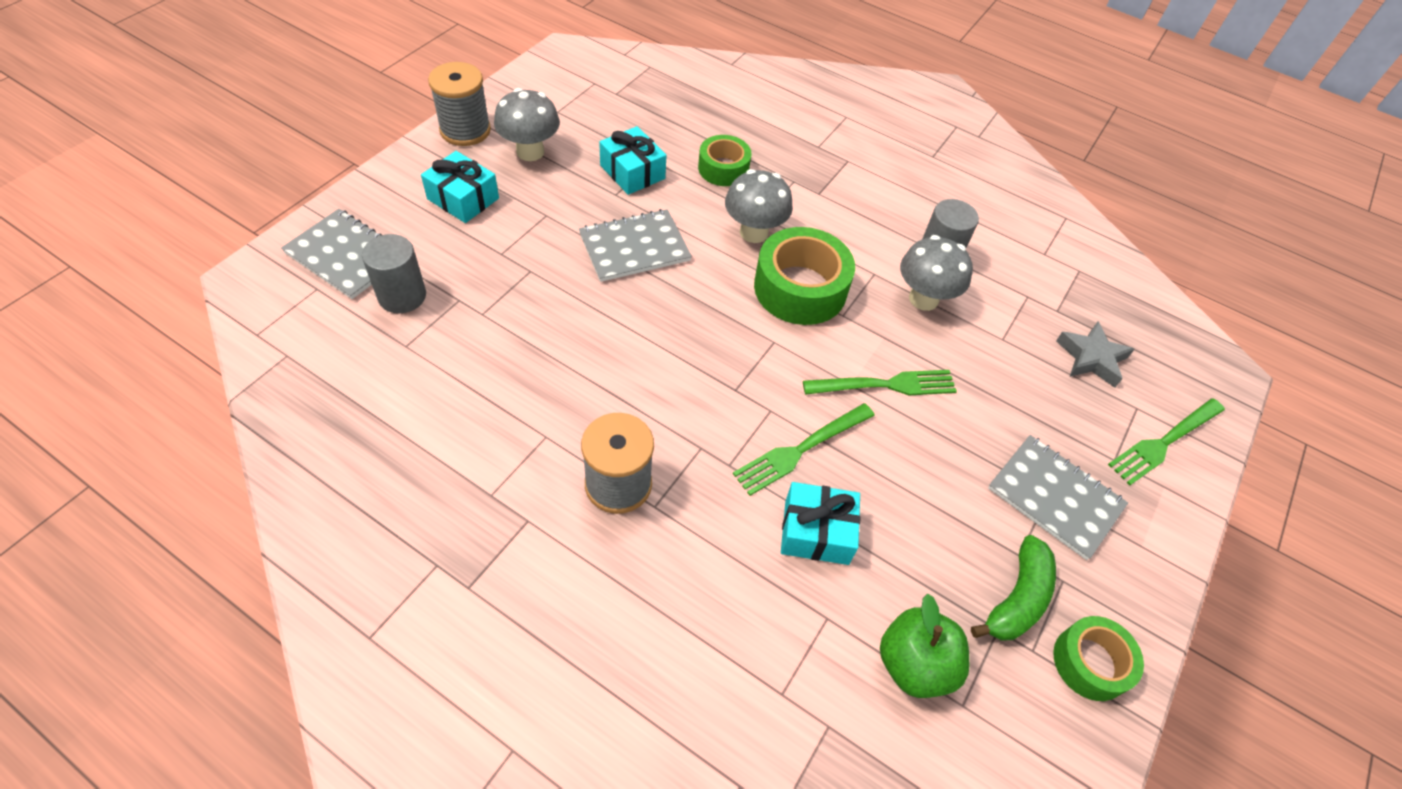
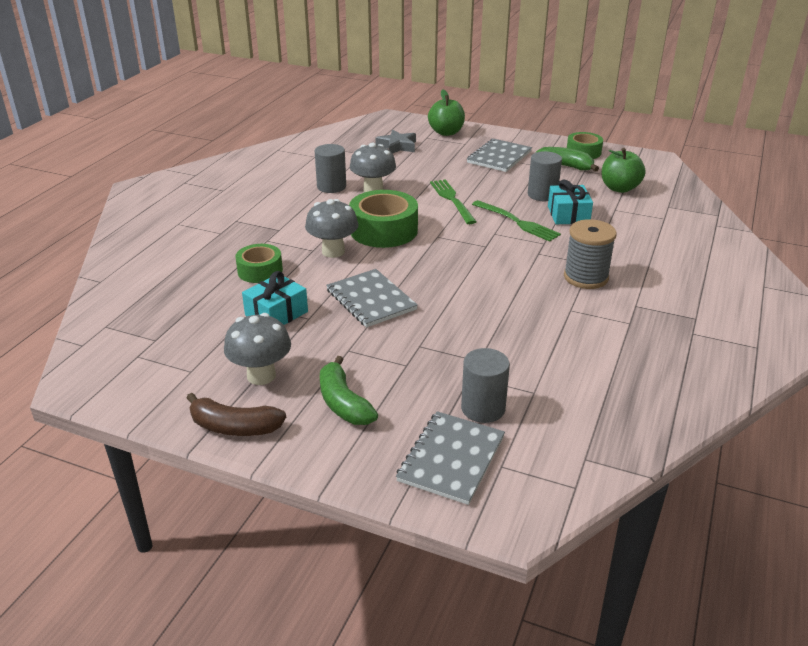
camera: 95 degrees left, 20 degrees down
turquoise gift [421,151,499,223] -> green banana [320,356,378,425]
grey spool [428,62,491,146] -> brown banana [187,393,286,436]
green fork [1108,398,1225,485] -> green apple [428,90,465,136]
none -> grey cylinder [528,151,562,201]

